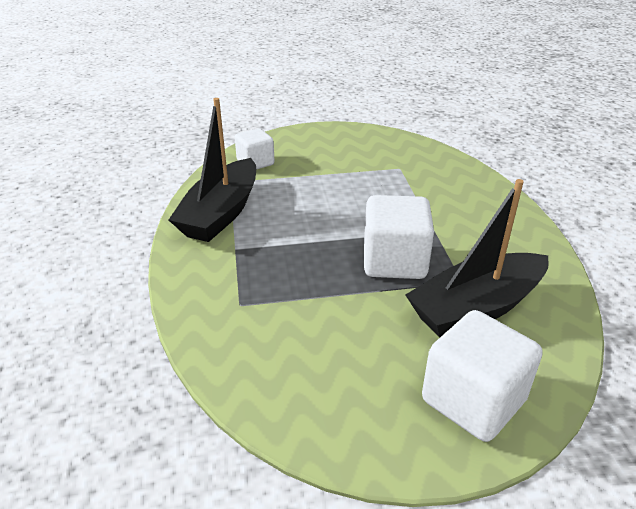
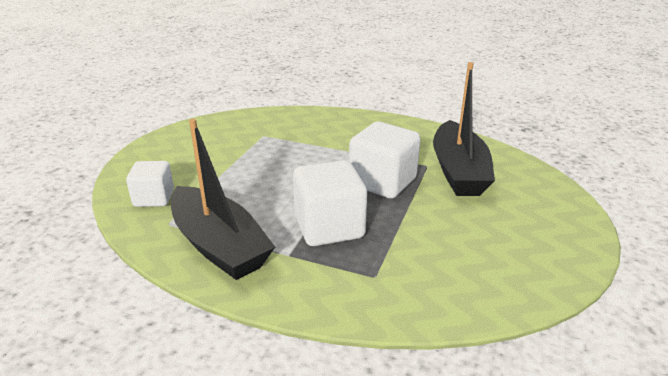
camera: 60 degrees left, 5 degrees down
white cube [422,310,543,442] -> white cube moved to [293,160,367,246]

